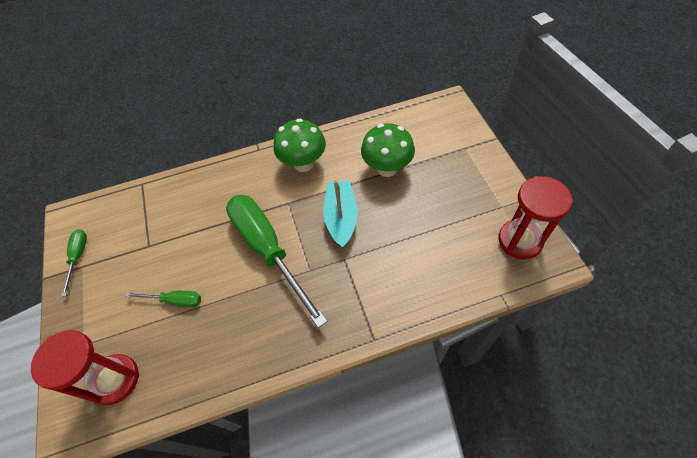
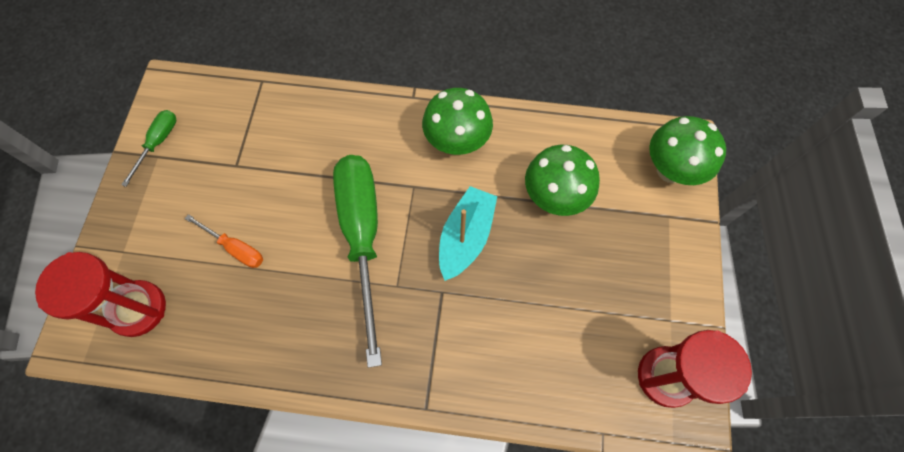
camera: 20 degrees right, 10 degrees up
green screwdriver [125,291,201,307] -> orange screwdriver [185,214,263,268]
none -> green mushroom [649,116,726,185]

